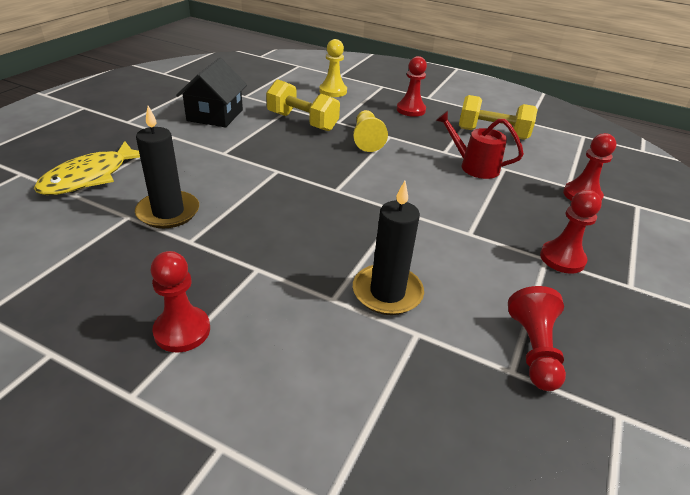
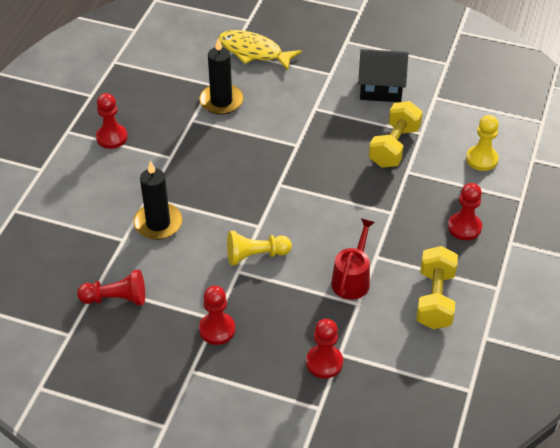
camera: 85 degrees right, 10 degrees up
yellow pawn [353,110,388,152] -> yellow pawn moved to [227,231,292,265]

